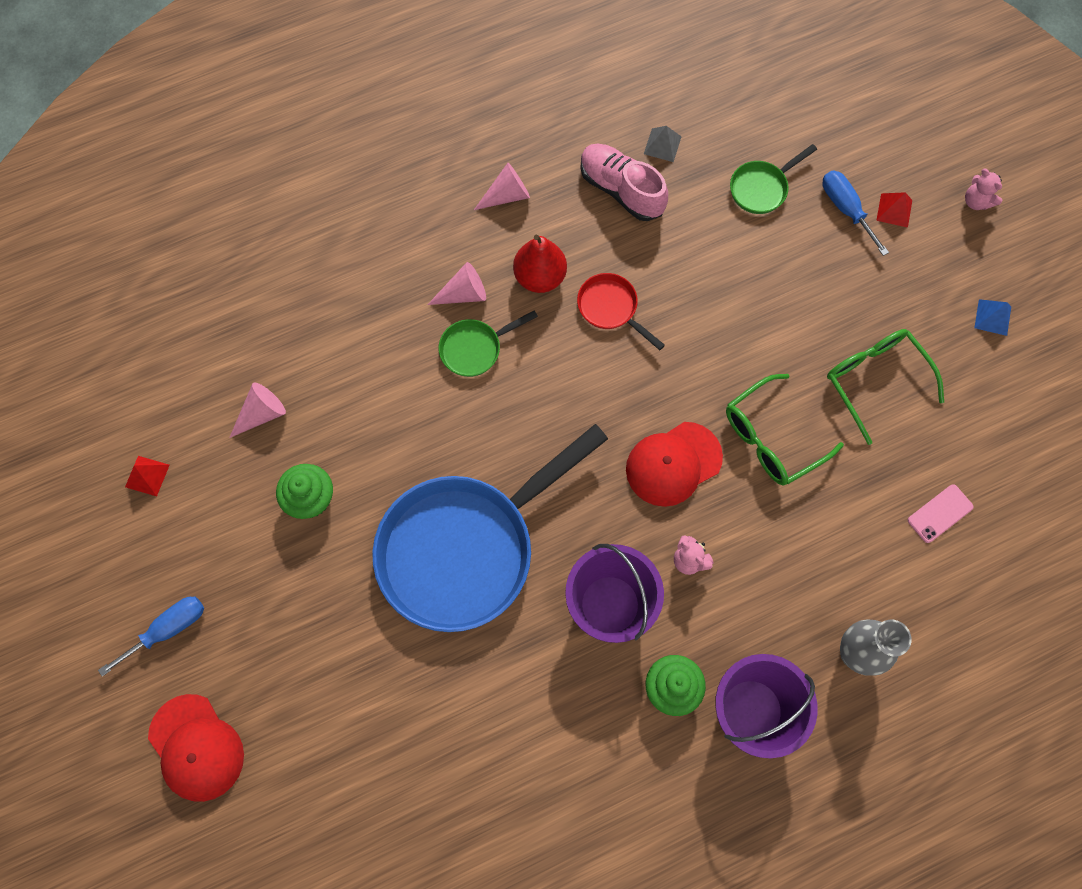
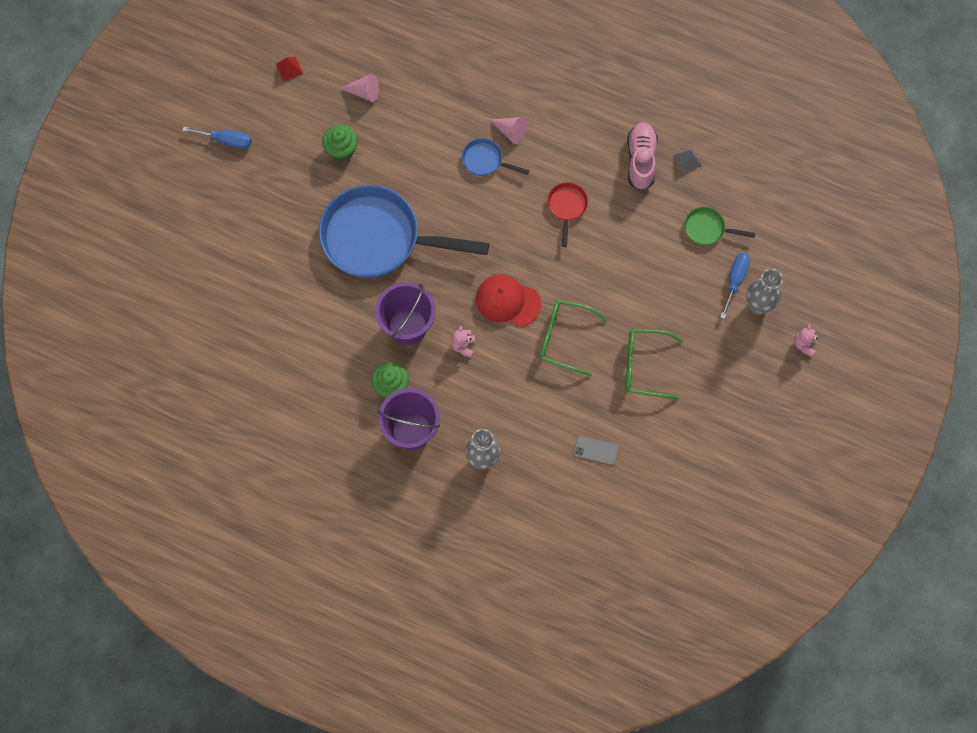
camera: 50 degrees right, 0 degrees up
red cap [148,694,244,802] -> none
green pan [439,310,538,377] -> blue pan [462,138,529,176]
pink cone [474,163,530,210] -> none
red pear [513,235,567,293] -> none
green glasses [827,329,944,445] -> green glasses turned 105 degrees counterclockwise [625,329,683,399]
red pyramid [876,192,912,228] -> grey vase [747,269,783,315]
pink phone [908,484,973,543] -> grey phone [573,436,619,465]
blue pyramid [974,299,1011,336] -> none

